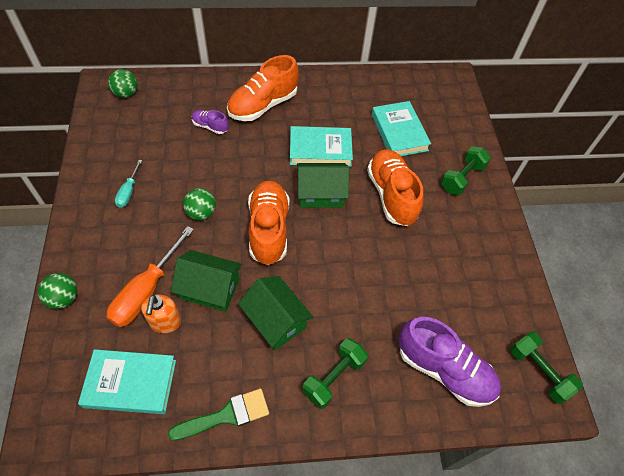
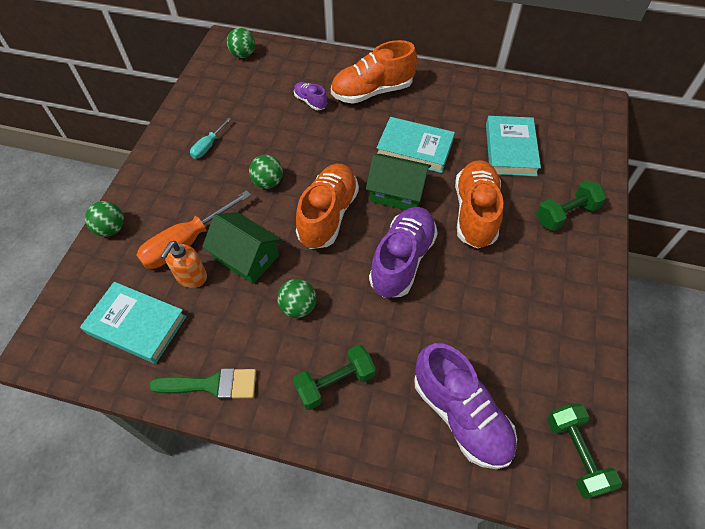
camera: 25 degrees right, 0 degrees up
green house [238,276,314,350] -> green ball [277,279,316,318]
none -> purple shoe [369,207,438,298]

